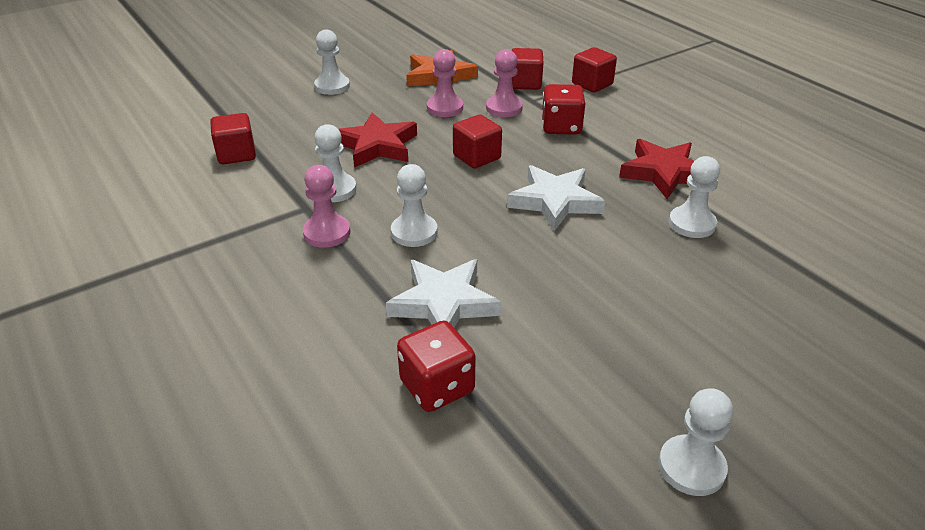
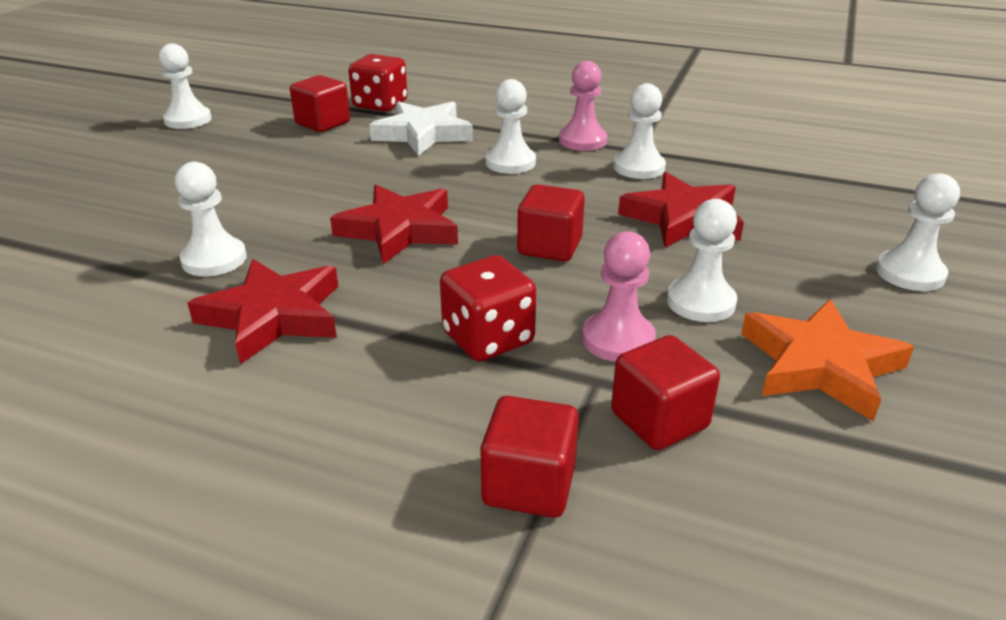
camera: 145 degrees right, 5 degrees down
red cube [210,113,256,164] -> red cube moved to [290,75,350,132]
pink pawn [427,49,463,117] -> white pawn [667,199,737,322]
white star [507,165,605,231] -> red star [330,185,458,264]

